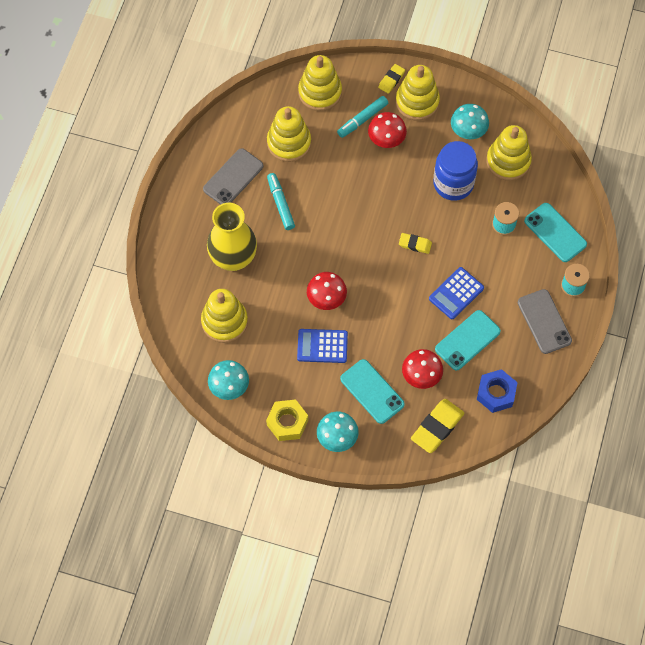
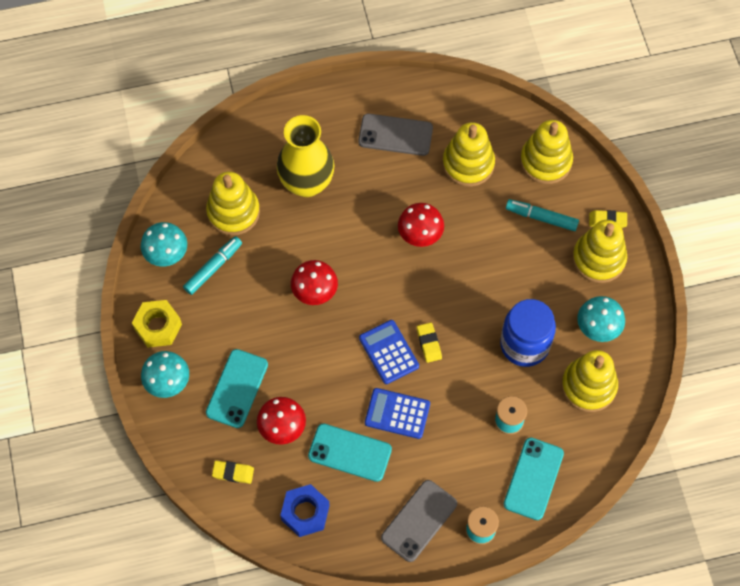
camera: 60 degrees right, 0 degrees up
turquoise marker [267,173,295,230] -> turquoise marker moved to [183,236,242,295]
blue calculator [297,329,348,363] -> blue calculator moved to [359,320,419,384]
red mushroom [368,112,407,148] -> red mushroom moved to [398,203,444,247]
yellow eraser [411,399,464,453] -> yellow eraser [212,460,254,484], size x0.56

